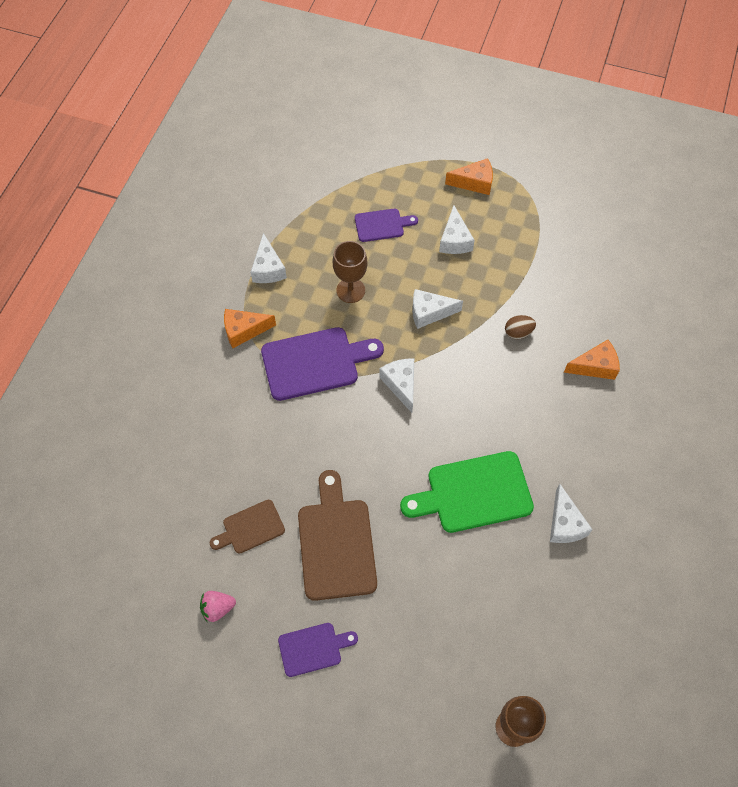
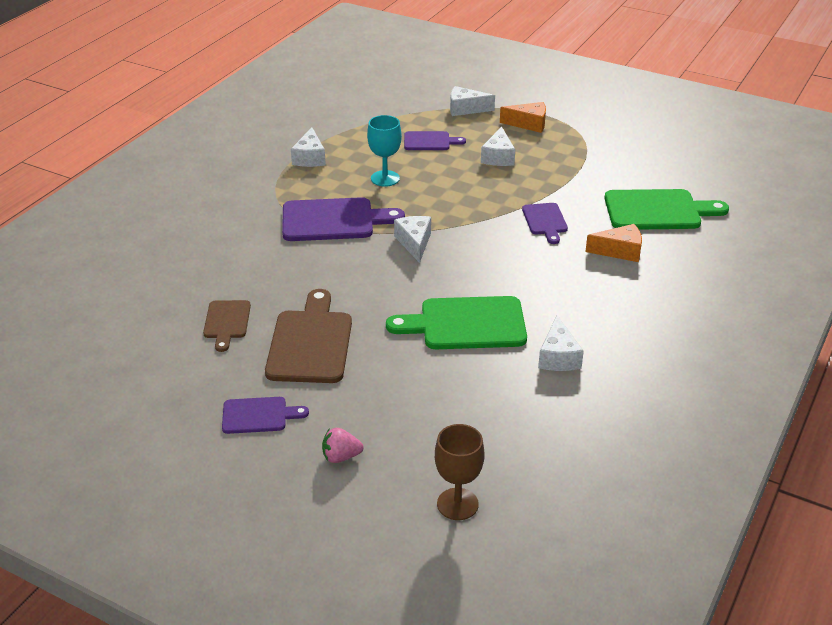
camera: 10 degrees right, 25 degrees down
pink strawberry [200,591,236,622] -> pink strawberry moved to [322,428,364,463]
brown cutting board [210,500,285,553] -> brown cutting board turned 75 degrees counterclockwise [203,300,251,352]
orange cheese [224,309,276,348] -> none
brown goblet [333,241,367,303] -> turquoise goblet [367,115,402,187]
white cheese [412,289,463,329] -> white cheese moved to [450,86,495,116]
brown egg [505,315,536,339] -> purple cutting board [522,203,568,244]
none -> green cutting board [604,189,729,230]

